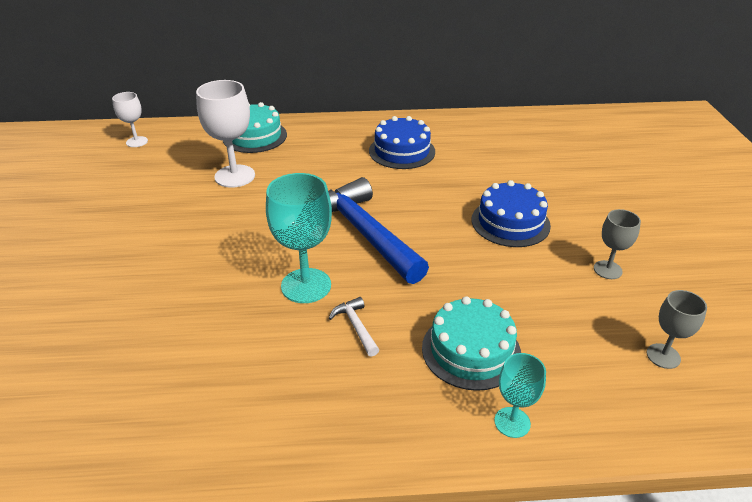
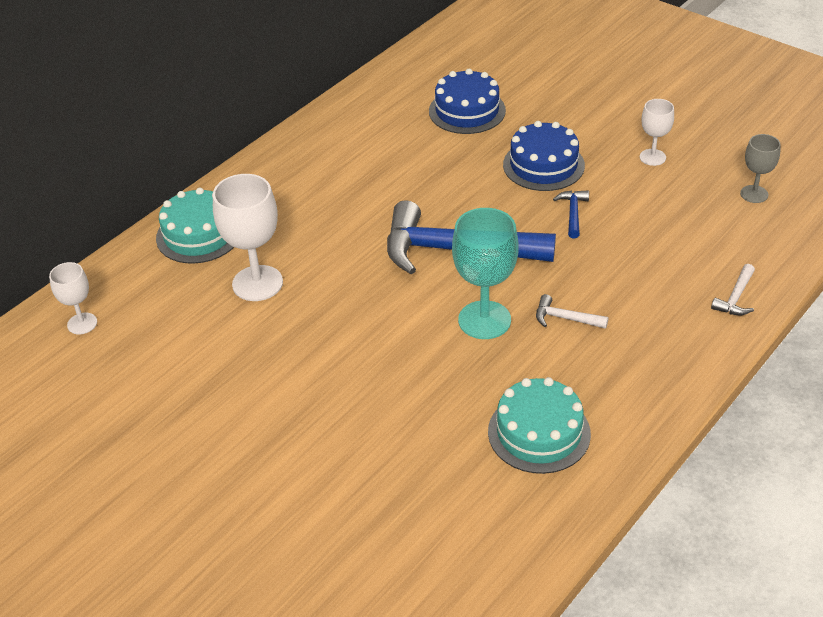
camera: 45 degrees left, 5 degrees up
blue cake [369,116,435,169] -> blue cake moved to [429,69,506,134]
turquoise cake [422,296,521,391] -> turquoise cake moved to [488,377,591,474]
turquoise goblet [494,353,546,438] -> white hammer [711,264,755,315]
grey goblet [594,209,641,279] -> white goblet [640,99,674,166]
none -> blue hammer [553,191,589,238]

